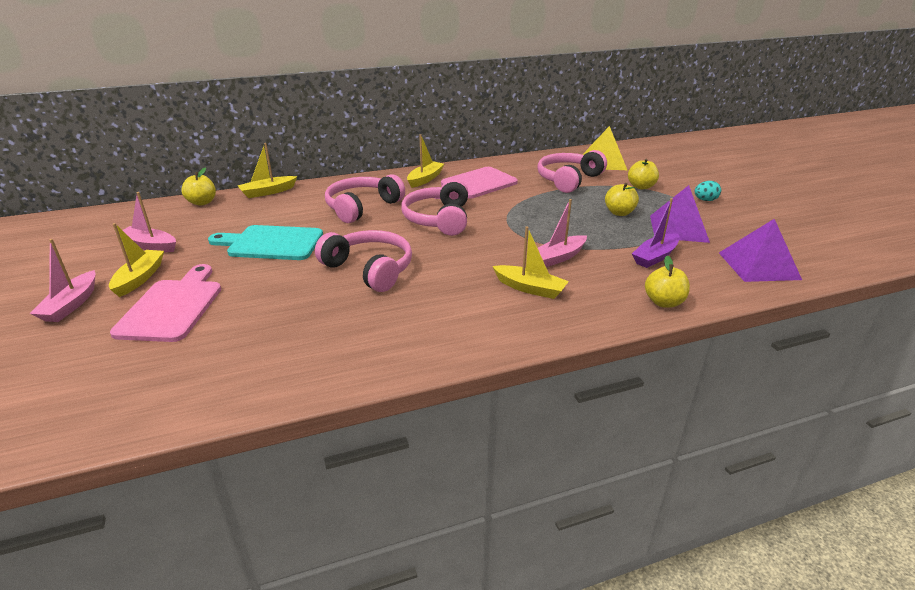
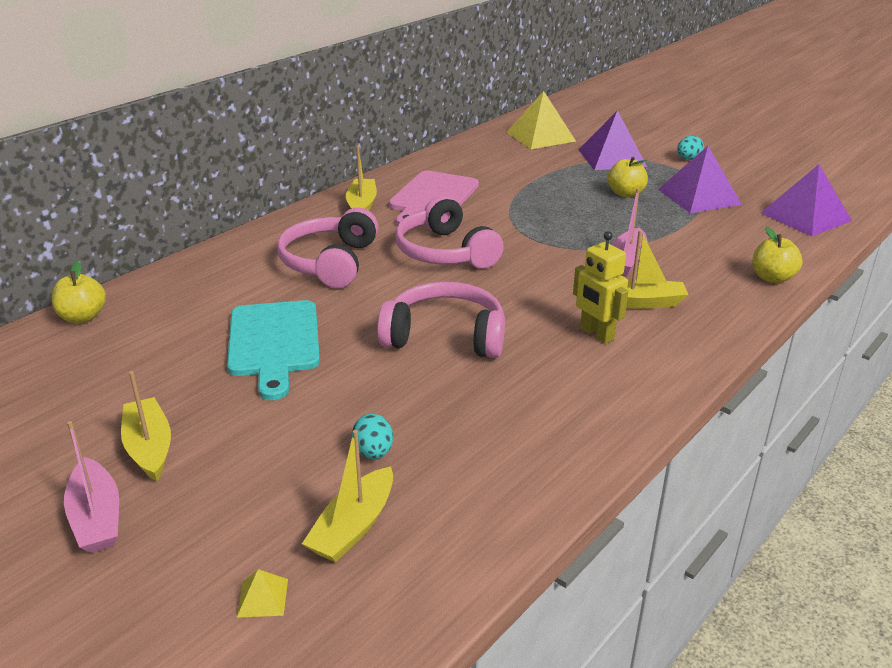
camera: 30 degrees left, 0 degrees up
pink cutting board [110,264,221,342] -> none
pink boat [123,192,176,252] -> none
turquoise cutting board [208,225,323,260] -> turquoise cutting board turned 75 degrees counterclockwise [227,300,320,400]
yellow boat [238,143,297,198] -> yellow boat moved to [302,430,393,562]
pink headphones [537,150,607,193] -> none
yellow apple [628,158,659,189] -> purple pyramid [579,110,647,170]
purple boat [632,198,679,268] -> none
none -> yellow pyramid [237,569,288,618]
none -> turquoise egg [352,414,393,459]
none -> yellow robot [573,231,628,344]

